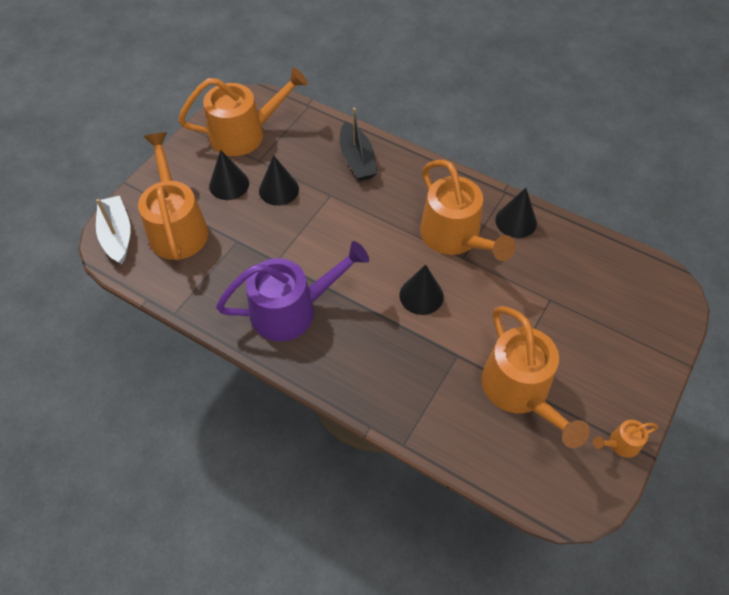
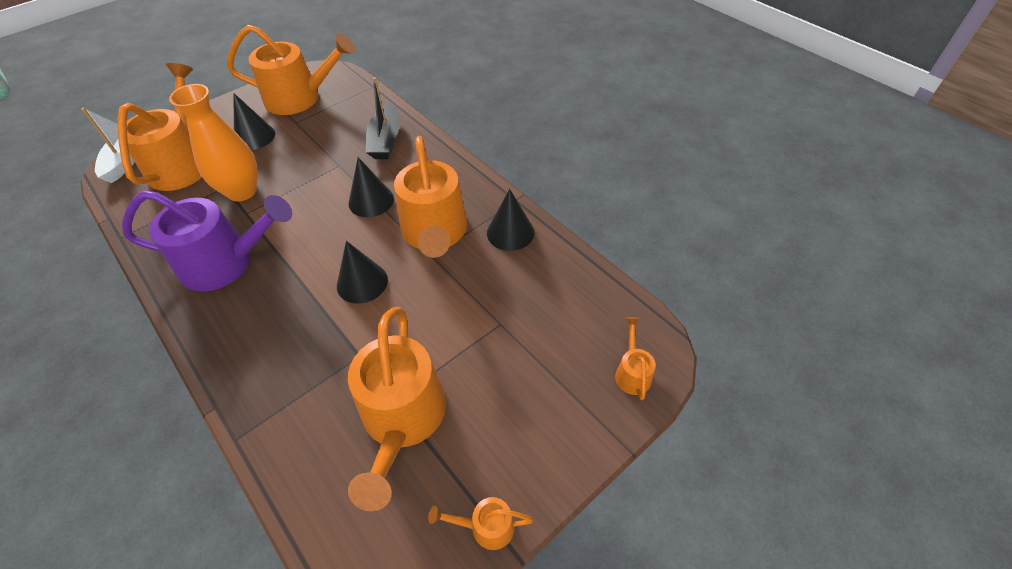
camera: 20 degrees right, 5 degrees down
black cone [259,155,299,206] -> black cone moved to [348,157,394,217]
none -> orange vase [169,84,258,202]
none -> orange watering can [615,317,656,400]

